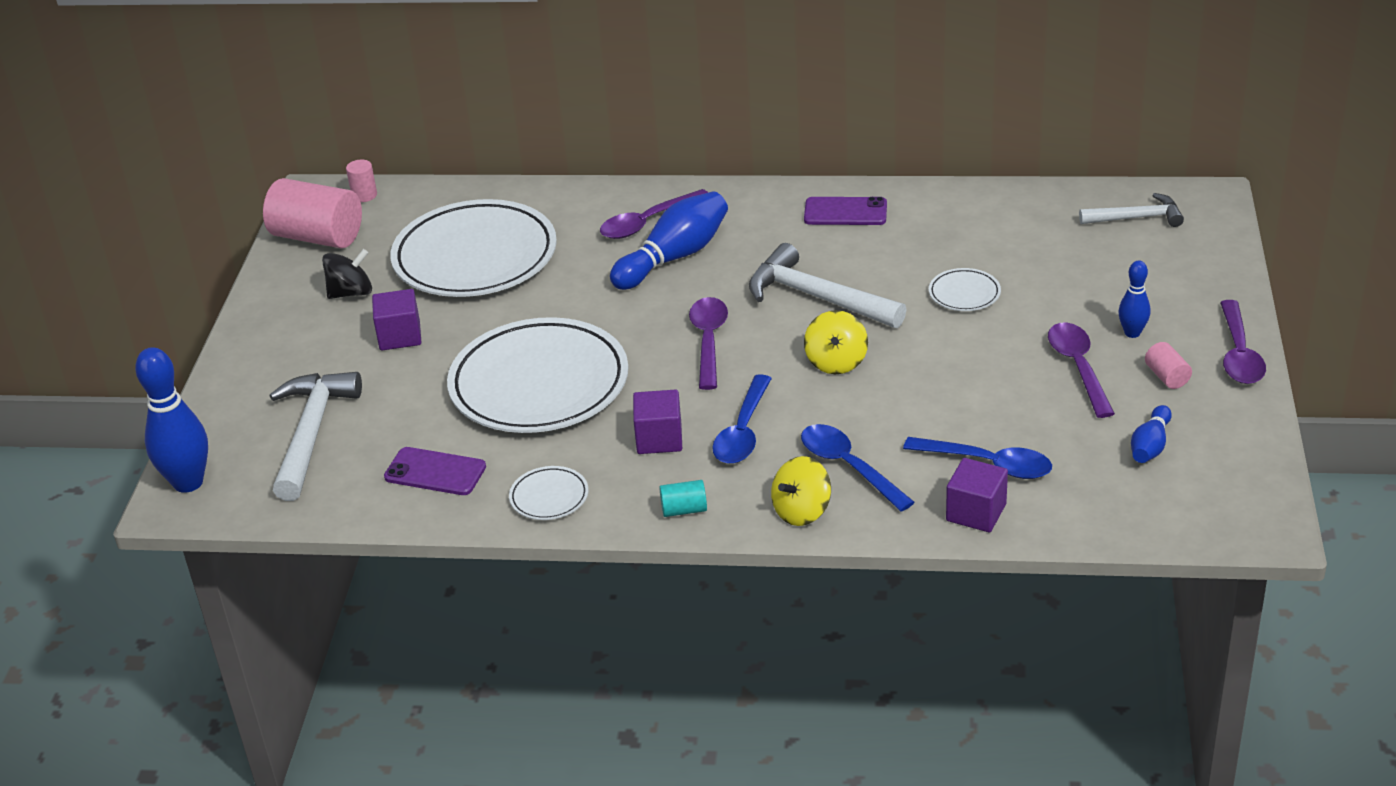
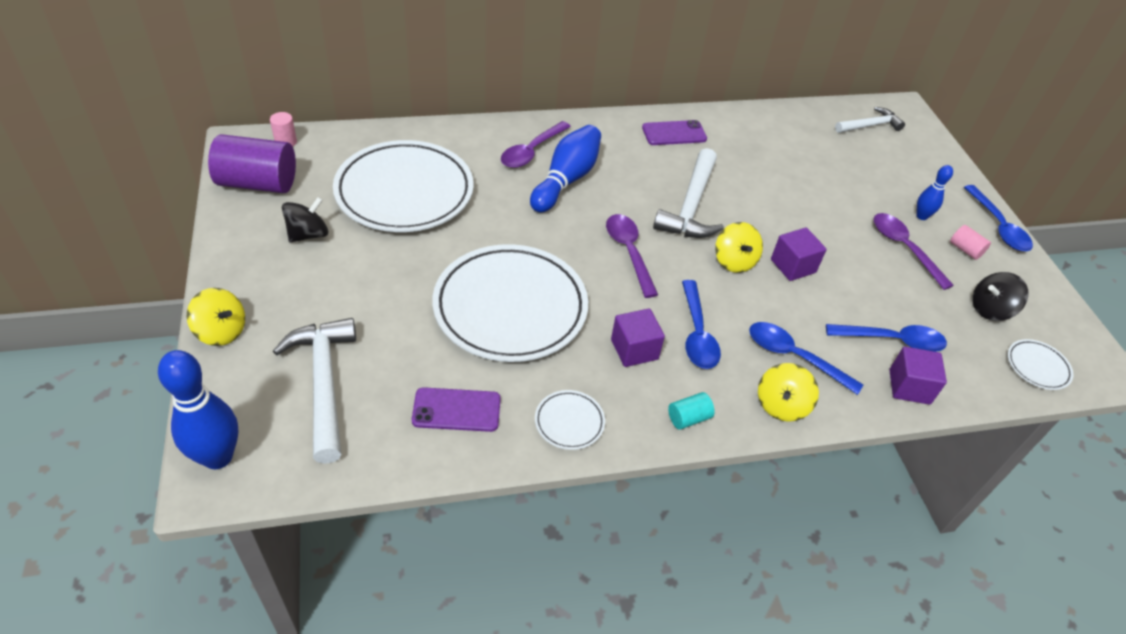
camera: 25 degrees left, 10 degrees up
pink cylinder [263,178,362,249] -> purple cylinder [208,134,296,193]
purple cube [372,289,421,350] -> purple cube moved to [771,227,827,281]
white hammer [749,243,907,328] -> white hammer turned 90 degrees counterclockwise [653,148,724,238]
white plate [929,268,1001,311] -> white plate moved to [1007,339,1074,390]
blue bowling pin [1131,405,1172,463] -> black spinning top [972,272,1029,321]
purple spoon [1220,300,1266,384] -> blue spoon [964,185,1033,251]
none -> yellow spinning top [187,288,245,346]

